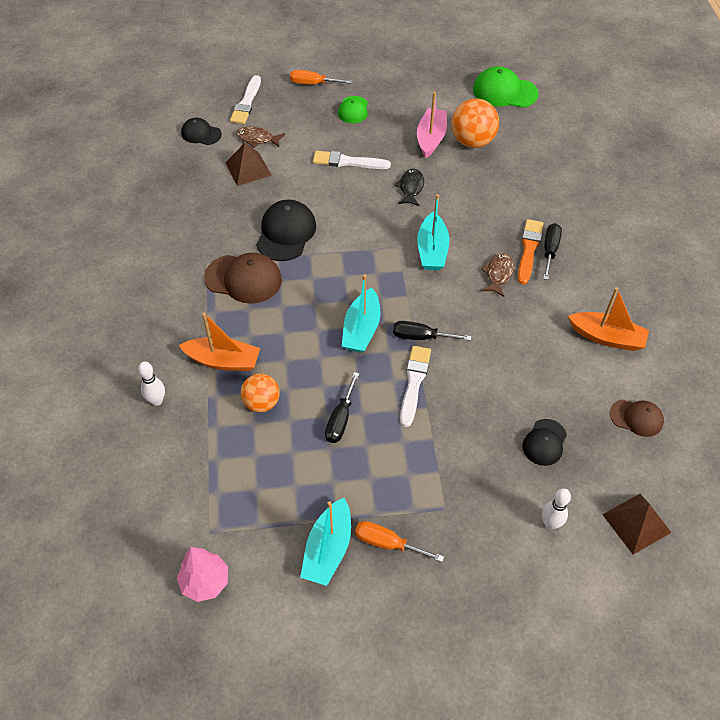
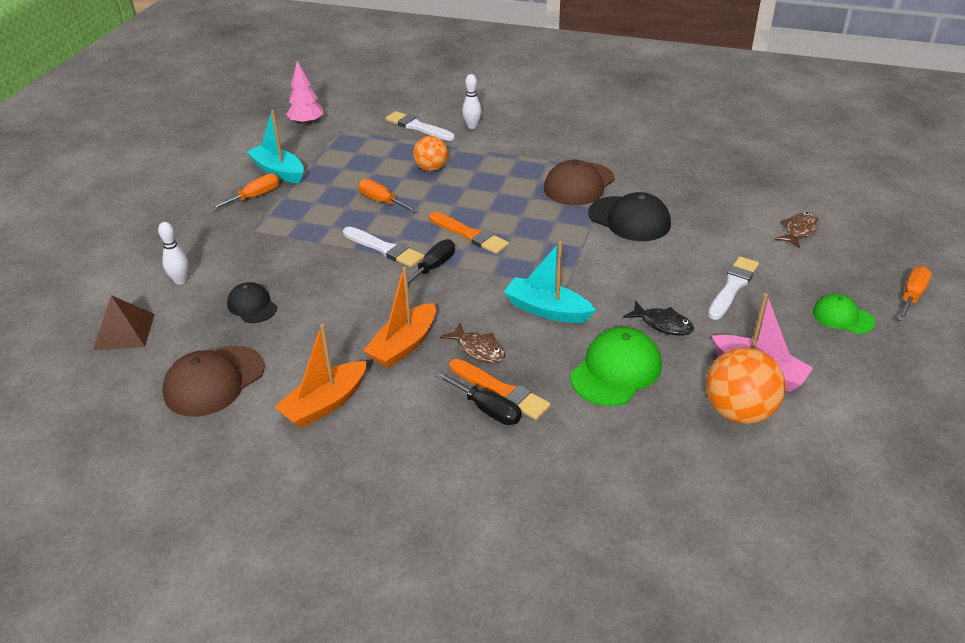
camera: 115 degrees right, 15 degrees down
orange boat [179,313,260,371] -> orange boat moved to [363,267,436,368]
black cap [181,118,222,145] -> none
brown pyramid [225,143,272,186] -> none
white brush [230,75,261,124] -> white brush moved to [386,111,455,141]
black screwdriver [325,372,359,443] -> orange screwdriver [358,179,418,213]
turquoise boat [342,274,381,353] -> orange brush [429,212,509,254]
green cap [473,66,539,108] -> green cap moved to [570,327,662,406]
brown cap [610,399,664,437] -> brown cap [162,346,264,417], size x1.65

